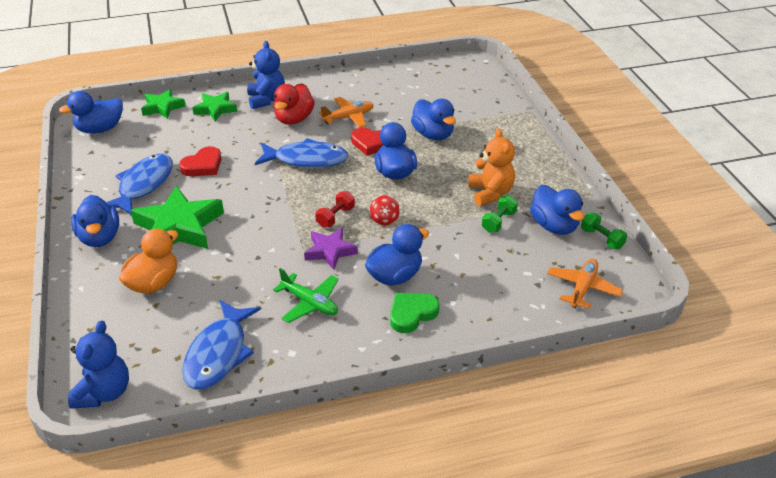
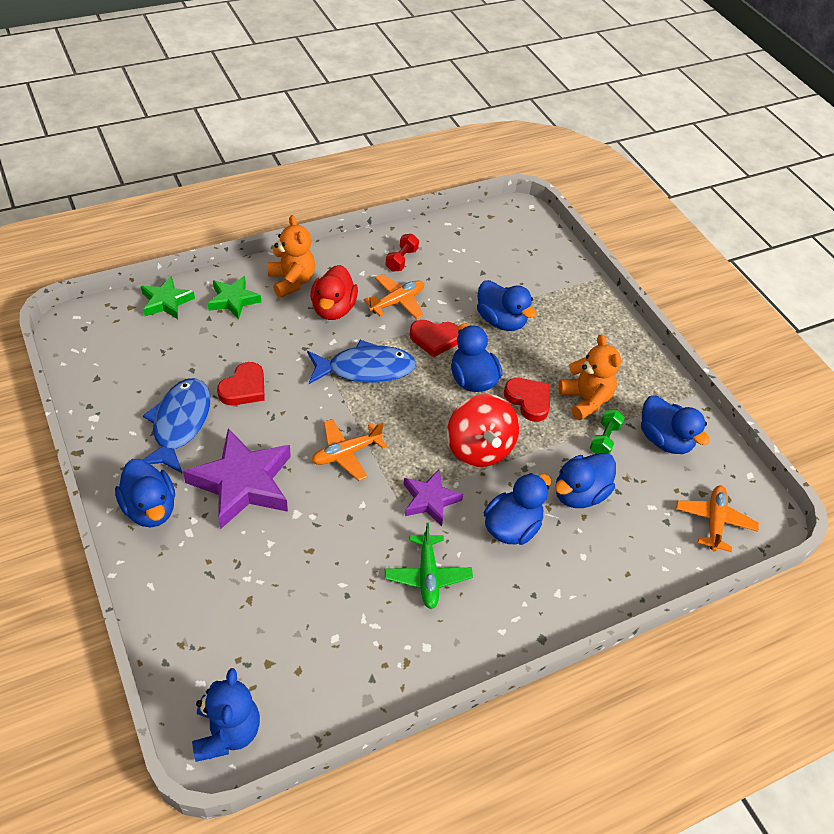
camera: 15 degrees left, 10 degrees up
blue duck [59,91,123,134] -> blue duck moved to [555,453,616,508]
orange duck [119,229,178,294] -> none
green star [130,185,224,249] -> purple star [183,428,291,529]
blue fish [182,300,261,389] -> none
blue teddy bear [247,41,285,109] -> orange teddy bear [268,215,315,298]
green plane [273,268,339,323] -> green plane turned 60 degrees clockwise [385,523,473,609]
red dumbbell [315,191,355,228] -> red dumbbell moved to [386,234,419,272]
red spinning top [370,195,400,225] -> red spinning top [447,394,519,467], size x2.14
green heart [390,293,439,333] -> none
green dumbbell [581,212,627,249] -> none
none -> orange plane [312,419,387,481]
none -> red heart [504,378,550,422]

